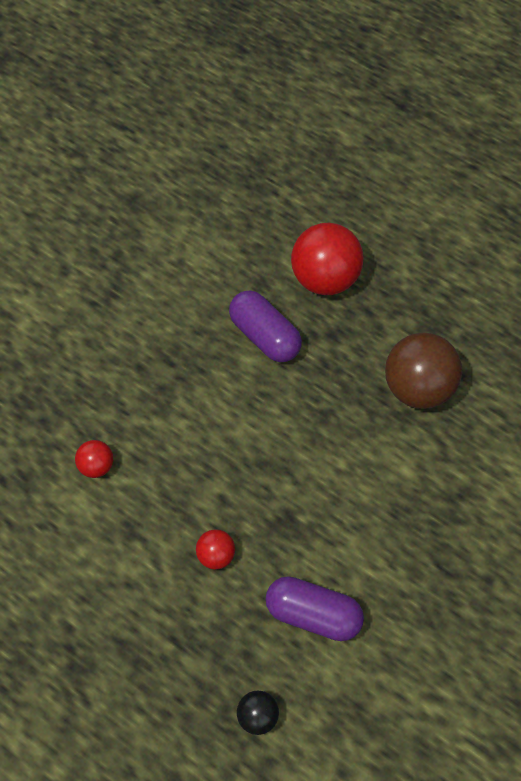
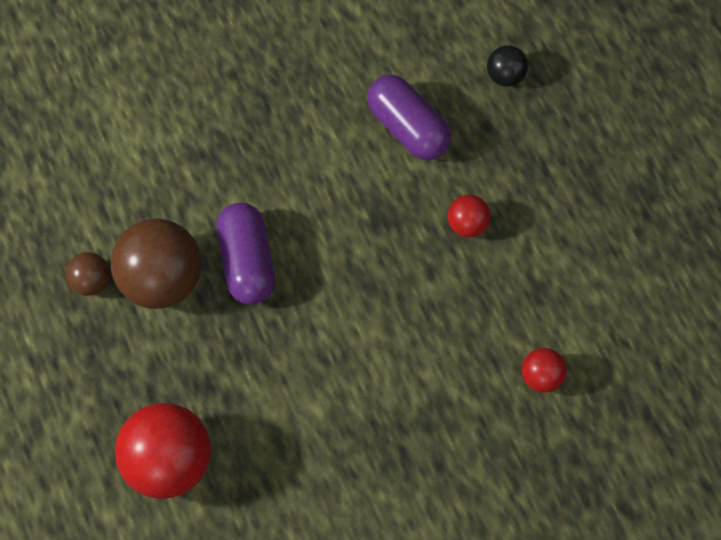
camera: 150 degrees left, 5 degrees up
purple capsule [229,290,302,362] -> purple capsule moved to [217,203,275,305]
none -> brown ball [66,252,110,296]

